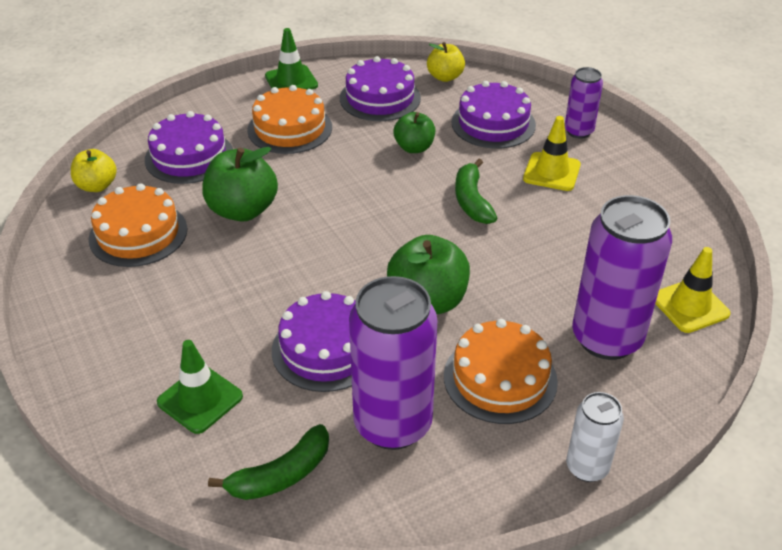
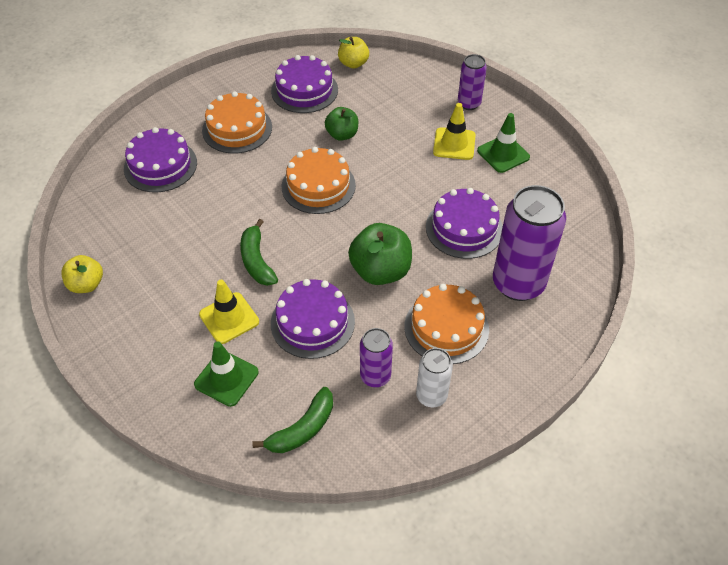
camera: 10 degrees left, 10 degrees up
yellow apple [71,149,117,192] -> yellow apple moved to [61,255,103,293]
orange cake [88,183,187,267] -> orange cake moved to [282,147,356,214]
green apple [202,147,278,222] -> none
green traffic cone [265,28,318,89] -> green traffic cone moved to [477,113,530,173]
purple can [349,276,438,450] -> purple can [360,328,393,387], size x0.53
purple cake [451,81,536,149] -> purple cake moved to [426,188,503,259]
green banana [455,159,497,224] -> green banana moved to [240,219,278,286]
white can [566,392,624,482] -> white can moved to [416,348,453,407]
yellow traffic cone [655,247,731,333] -> yellow traffic cone moved to [199,280,259,344]

